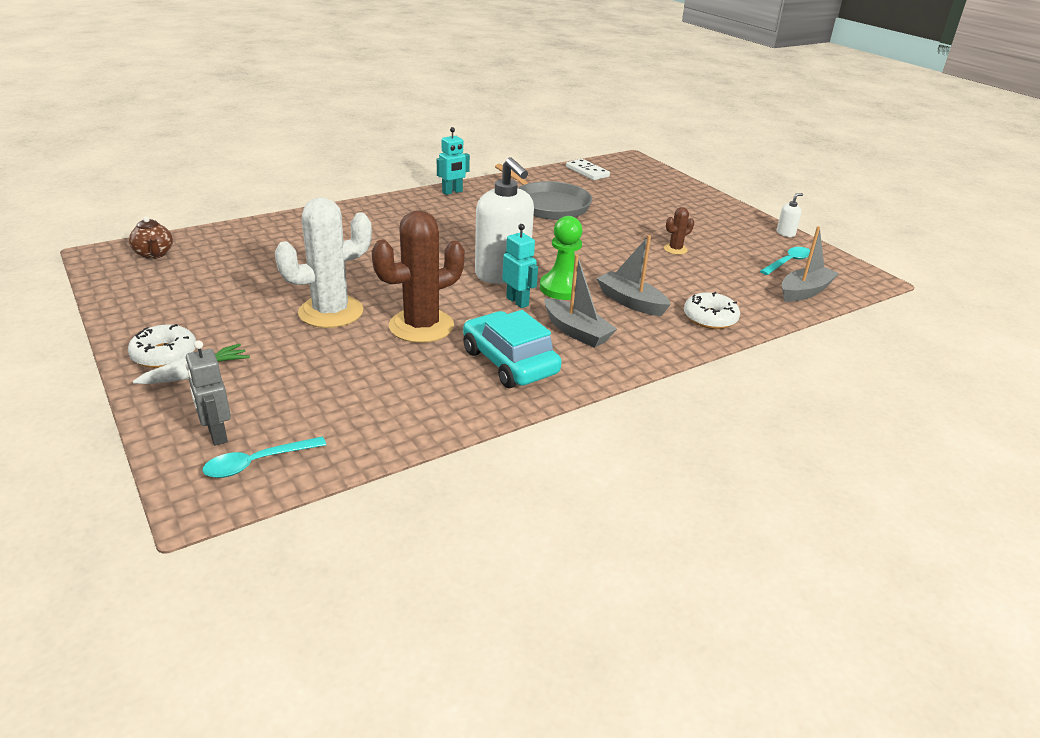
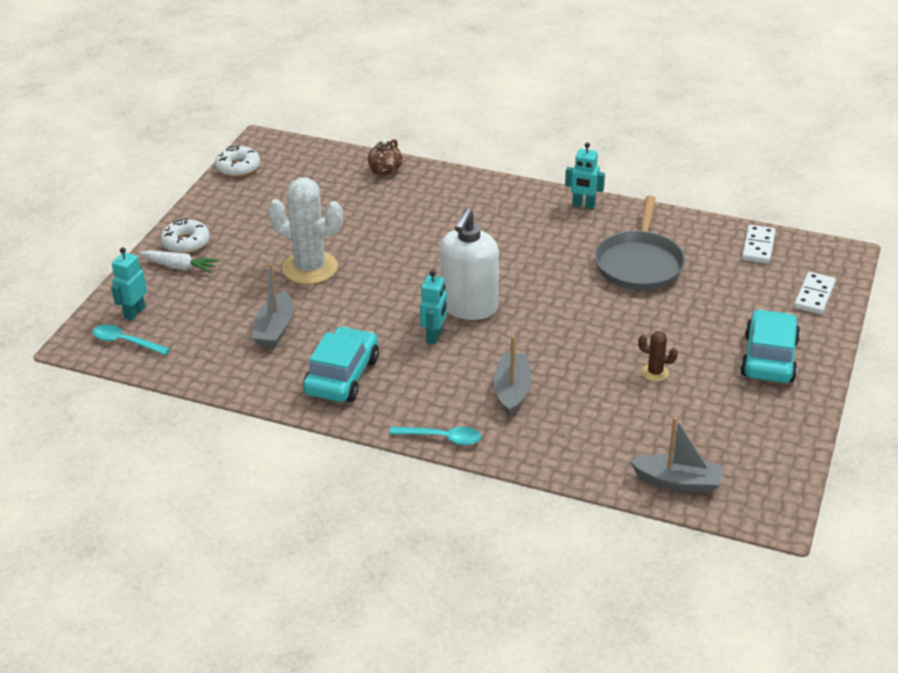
camera: 55 degrees right, 5 degrees up
brown teapot [129,216,173,259] -> brown teapot moved to [368,139,403,175]
grey robot [186,340,231,446] -> turquoise robot [111,247,147,320]
brown cactus [372,210,465,343] -> none
green pawn [540,216,583,300] -> none
grey boat [545,254,617,348] -> grey boat moved to [252,263,293,348]
white donut [684,292,740,329] -> white donut moved to [215,145,260,177]
turquoise spoon [760,247,810,275] -> turquoise spoon moved to [389,426,481,445]
white soap dispenser [777,193,803,237] -> none
none -> turquoise car [740,309,800,383]
none -> white domino [794,272,836,314]

